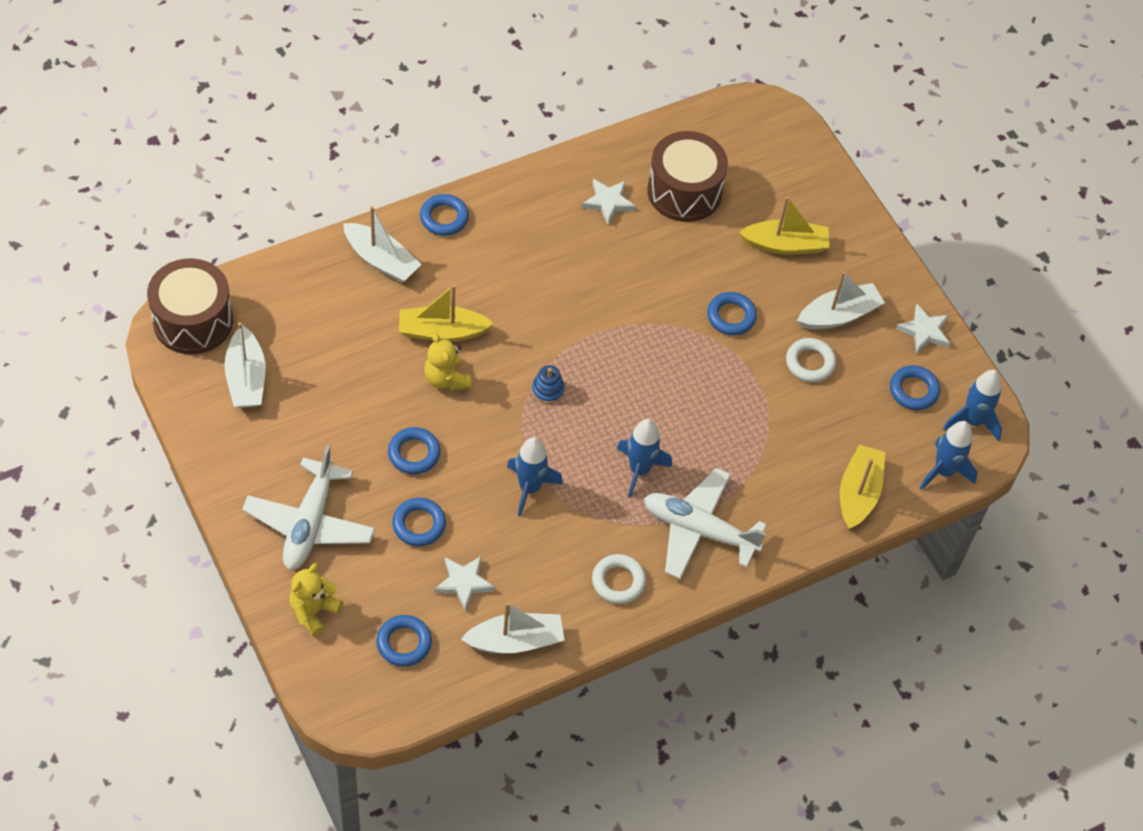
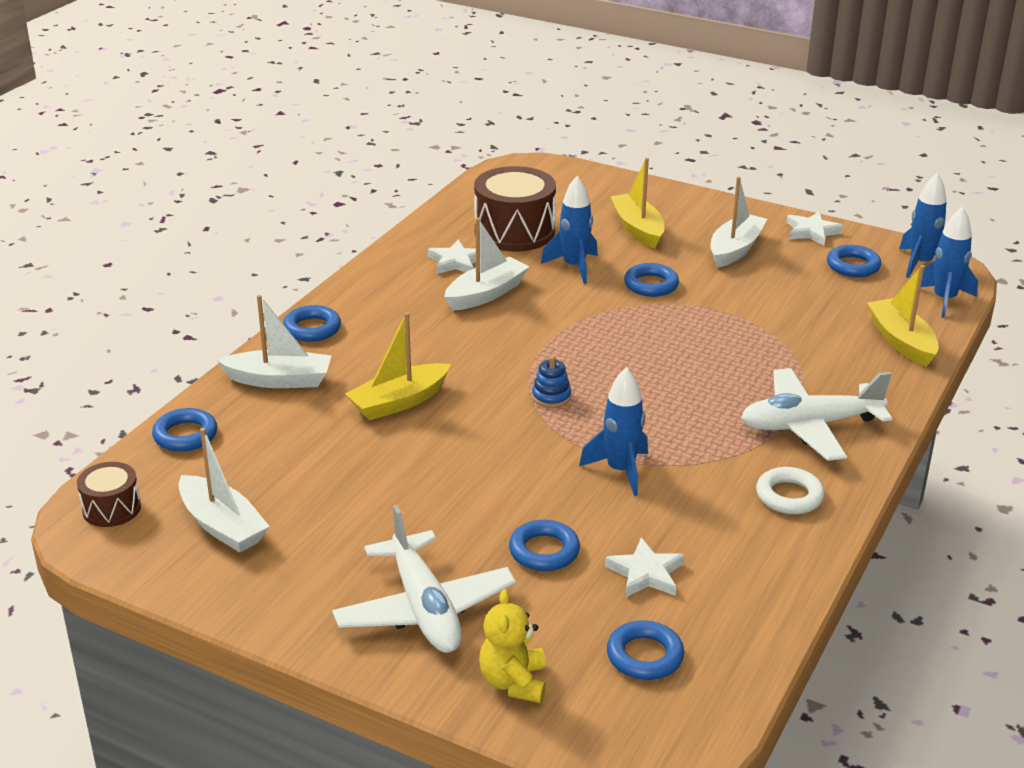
camera: 30 degrees left, 25 degrees down
brown drum [147,258,233,354] -> brown drum [77,462,141,527], size x0.53
blue ring [388,427,441,474] -> blue ring moved to [152,408,217,452]
yellow teddy bear [424,333,471,391] -> none
white boat [461,602,565,654] -> white boat moved to [444,218,530,311]
blue rocket [617,419,672,498] -> blue rocket moved to [541,176,598,284]
yellow boat [739,196,829,255] -> yellow boat turned 75 degrees counterclockwise [610,158,665,249]
white ring [786,338,836,382] -> none

